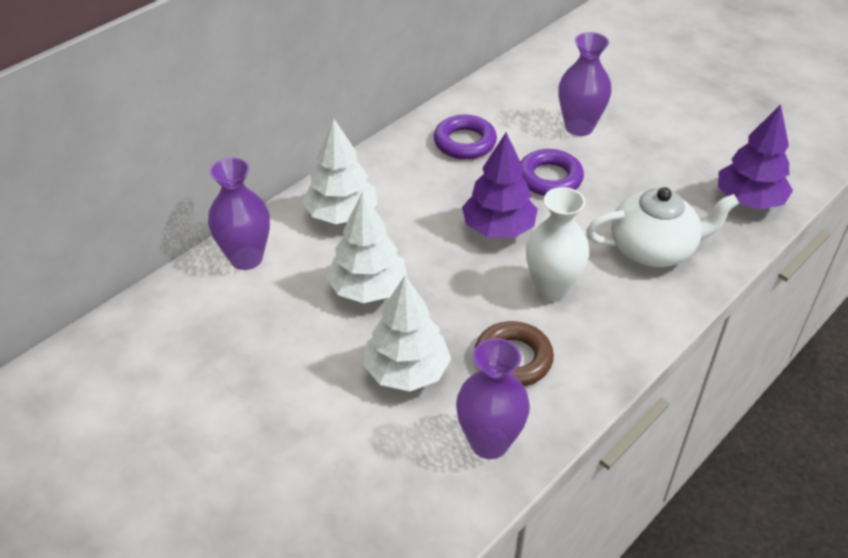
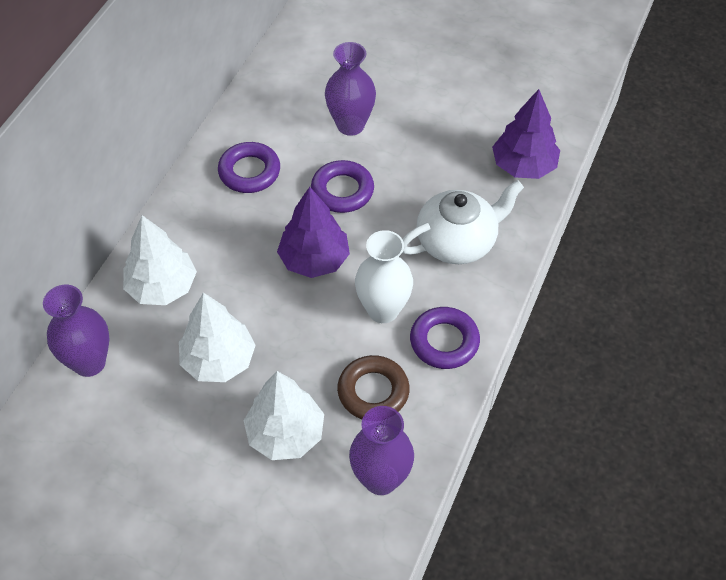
camera: 20 degrees left, 10 degrees up
none -> purple ring [410,307,480,369]

